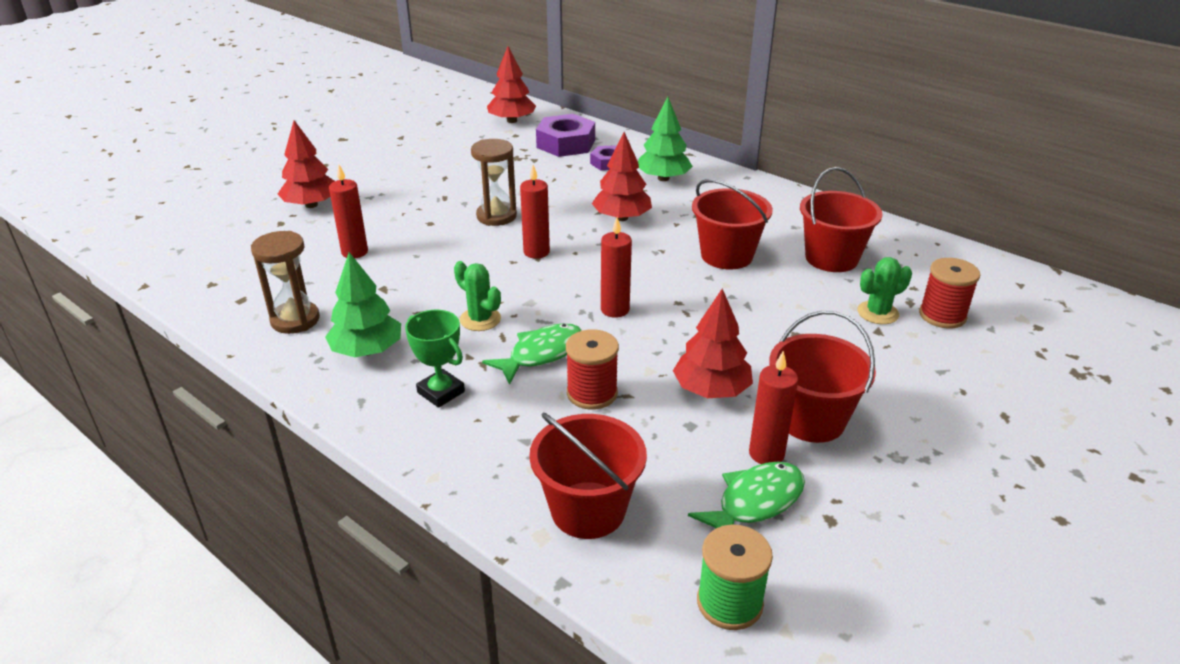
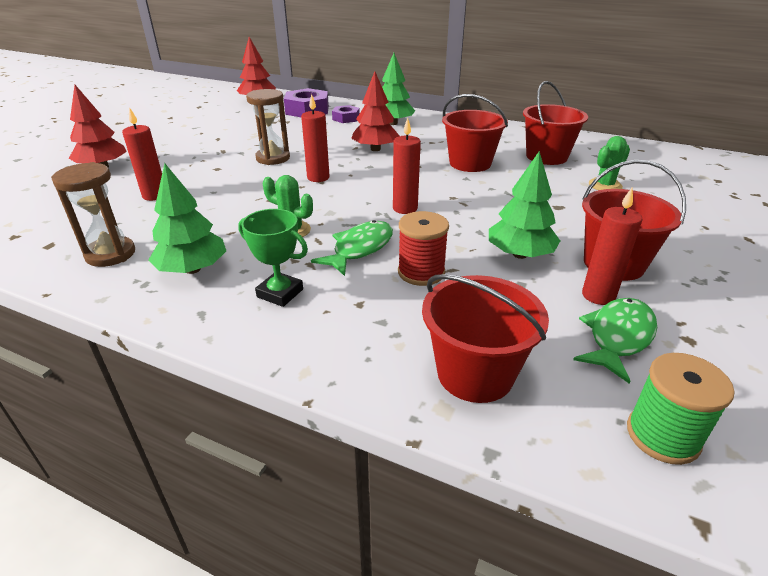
camera: 15 degrees left, 0 degrees up
red tree [673,289,753,398] -> green tree [489,151,560,259]
red spool [919,258,980,329] -> none

